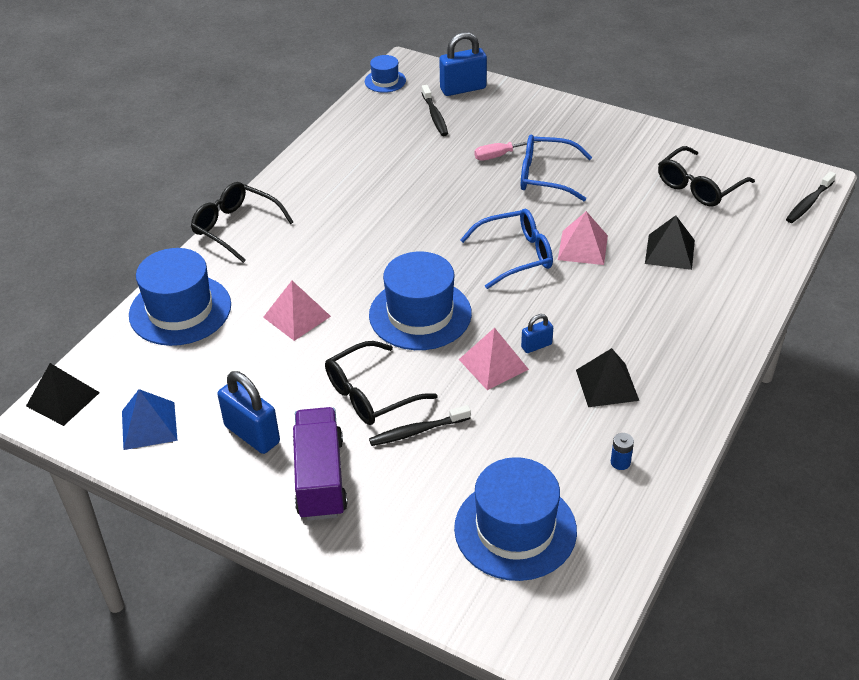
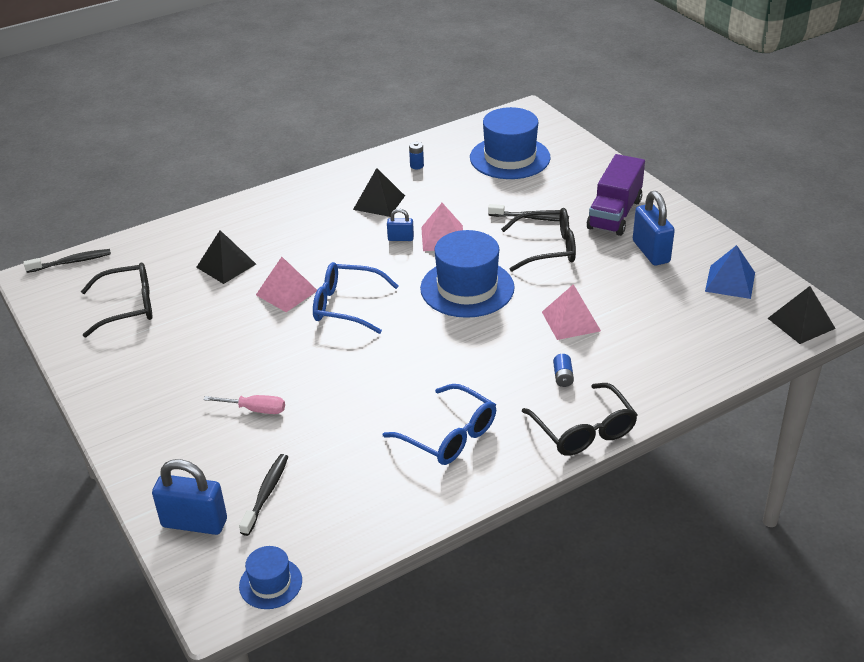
camera: 150 degrees left, 5 degrees down
blue hat [129,248,231,346] -> none
blue glasses [521,134,592,201] -> blue glasses moved to [383,384,496,465]
none -> blue battery [553,354,574,387]

